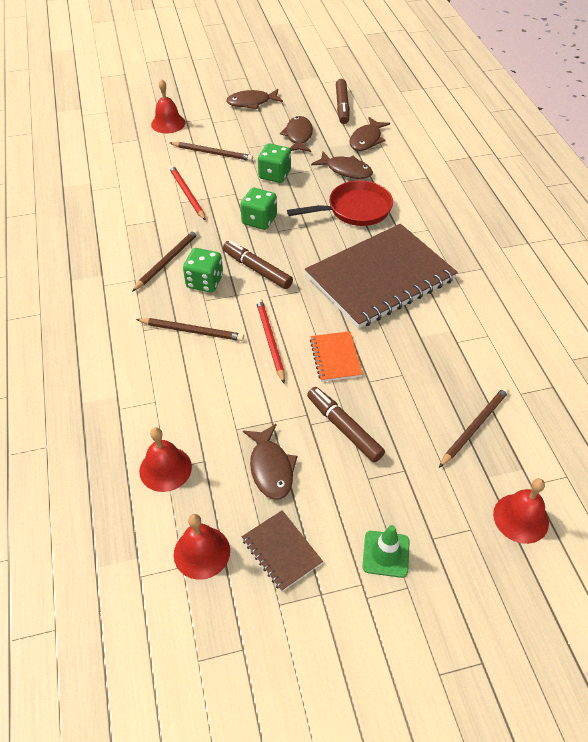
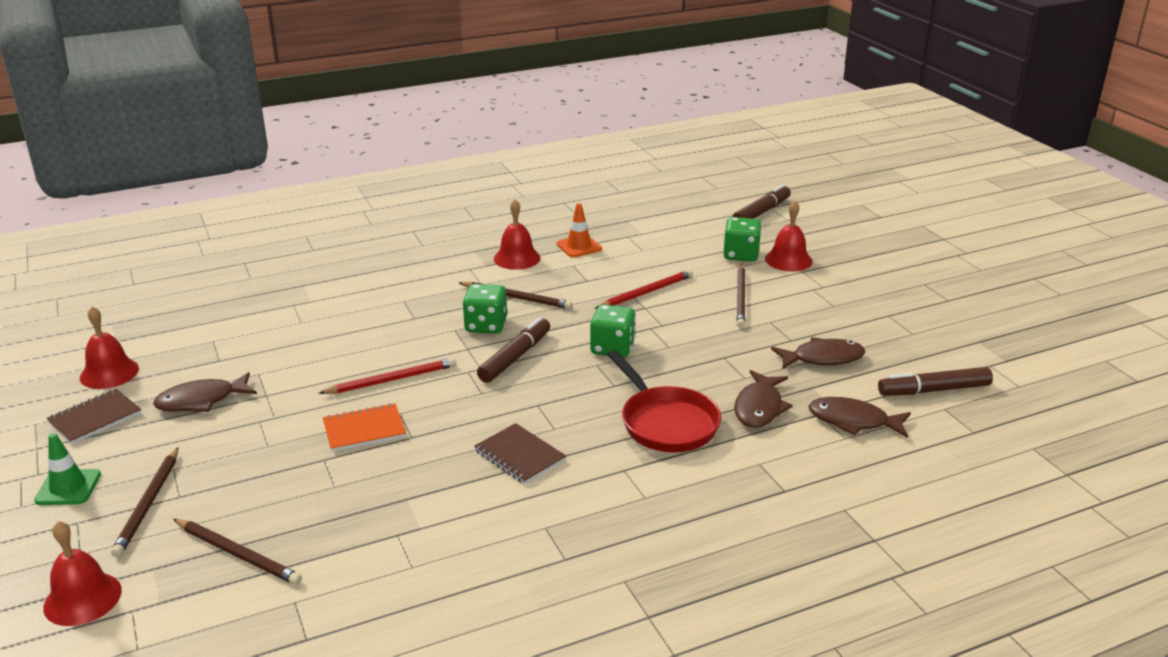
camera: 80 degrees right, 20 degrees down
brown pencil [136,318,244,341] -> brown pencil moved to [111,447,178,557]
red bell [139,427,192,492] -> red bell moved to [494,199,540,270]
brown fish [226,89,283,109] -> none
green dice [258,143,291,183] -> green dice moved to [723,217,762,262]
brown notebook [305,224,458,329] -> brown notebook [474,423,566,484], size x0.42
brown marker [307,387,385,462] -> brown marker moved to [732,184,791,219]
none -> orange traffic cone [556,203,602,257]

